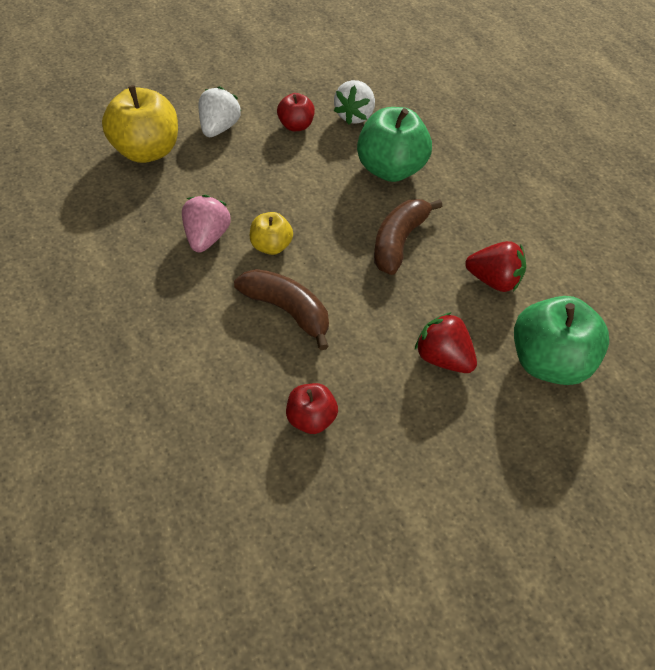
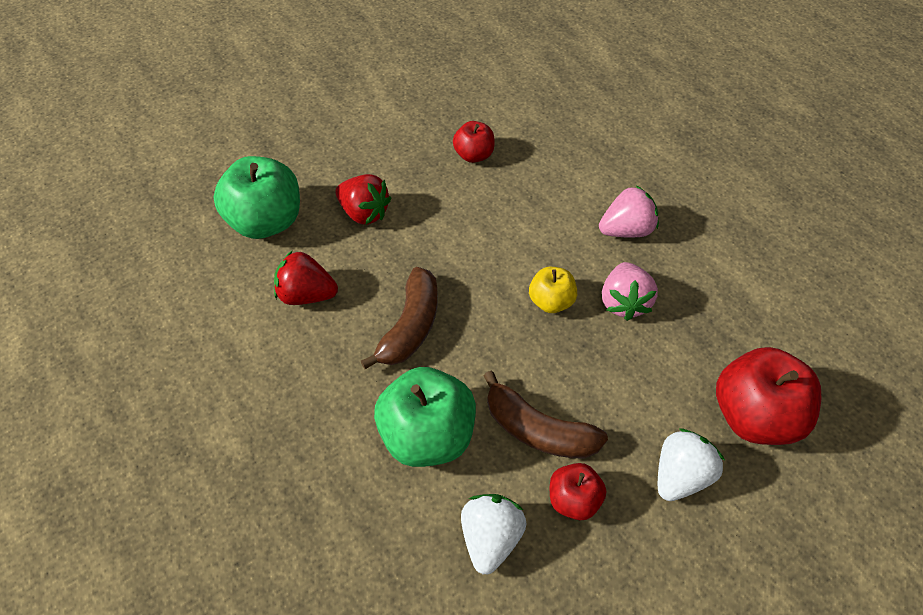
camera: 175 degrees right, 0 degrees up
yellow apple [102,85,178,163] -> red apple [716,347,821,445]
white strawberry [199,86,241,137] -> white strawberry turned 150 degrees counterclockwise [658,428,725,501]
brown banana [234,269,329,350] -> brown banana moved to [483,371,608,459]
none -> pink strawberry [599,186,659,237]

